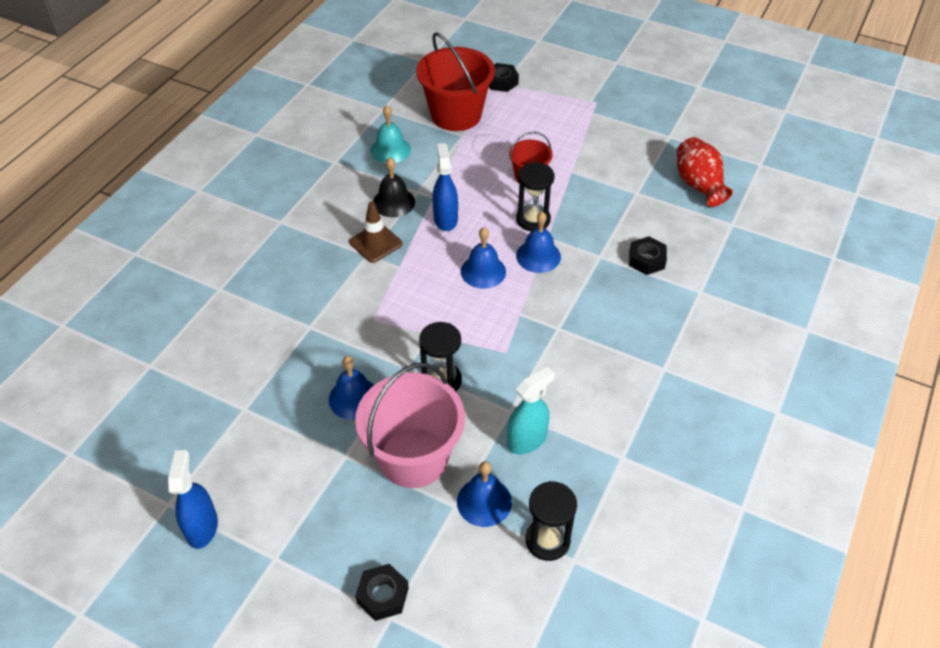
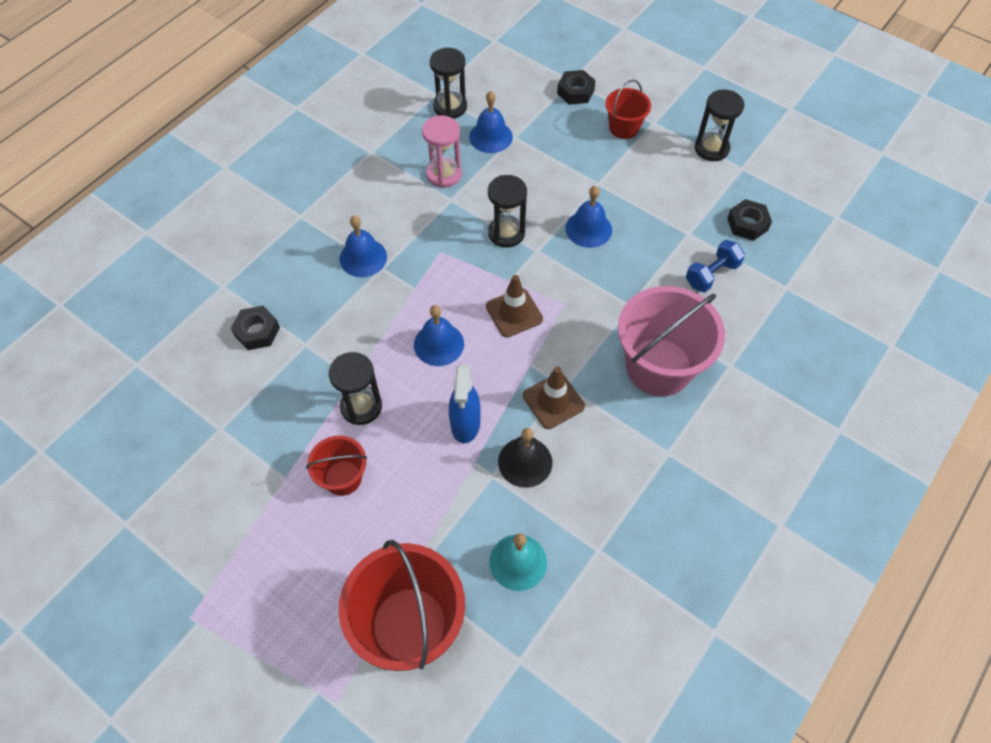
camera: 170 degrees left, 10 degrees up
blue spray bottle [168,450,218,549] -> black hourglass [695,89,744,161]
pink bucket [355,363,465,488] -> pink bucket moved to [618,286,725,396]
black nut [489,63,519,92] -> black nut moved to [727,199,772,241]
turquoise spray bottle [507,367,555,455] -> pink hourglass [422,115,462,188]
blue bell [516,212,561,273] -> blue bell moved to [340,216,387,277]
red vase [677,137,733,207] -> none
none -> brown traffic cone [486,275,543,337]
none -> red bucket [605,80,651,139]
none -> blue dumbbell [686,240,745,292]

